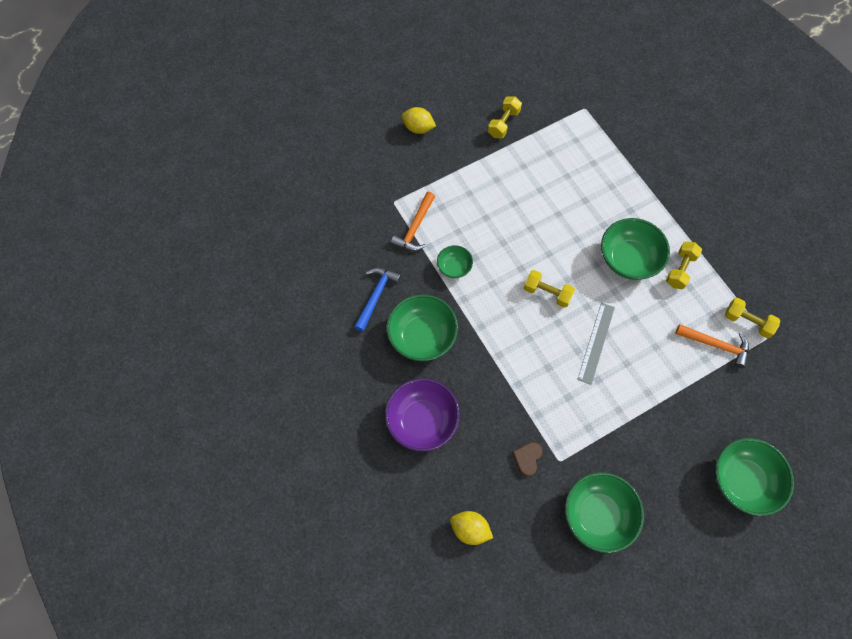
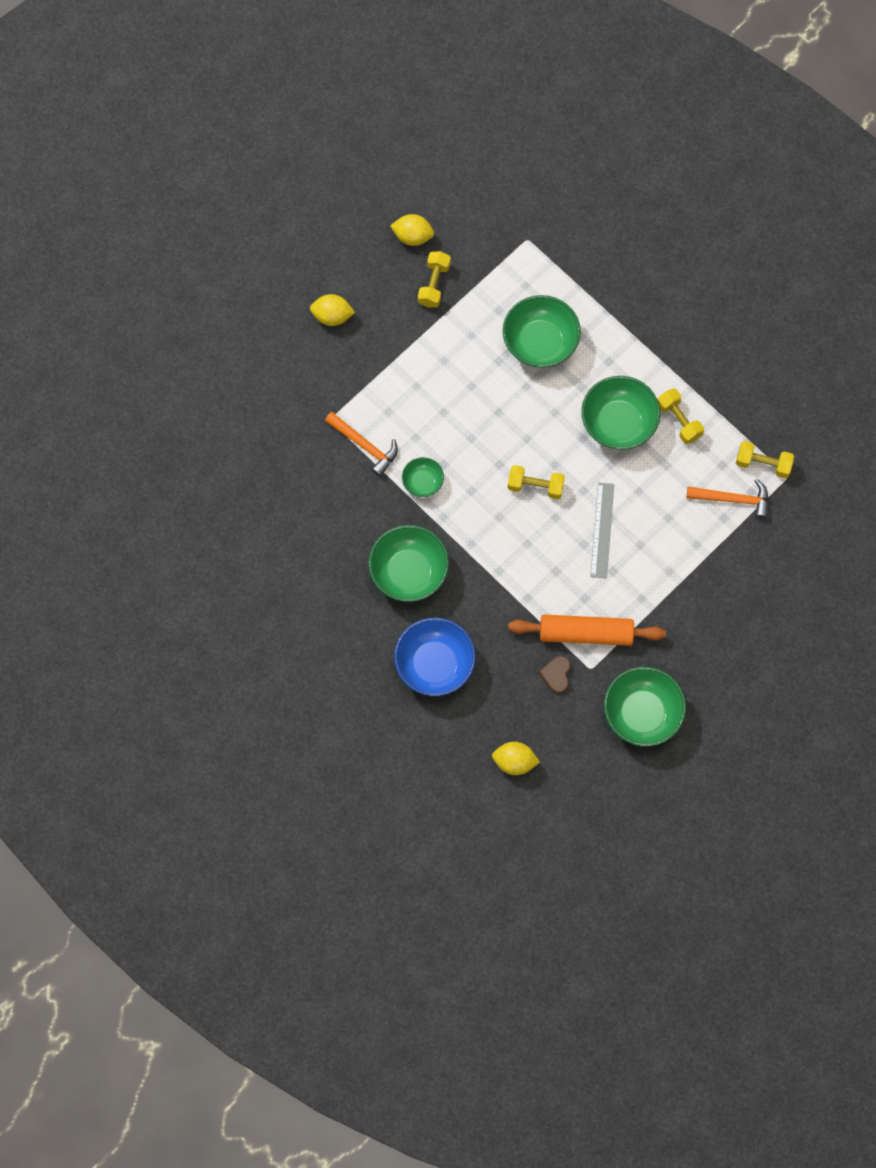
camera: 15 degrees left, 5 degrees up
blue hammer [354,268,401,332] -> none
purple bowl [385,378,460,452] -> blue bowl [394,618,476,696]
orange hammer [390,192,435,251] -> orange hammer turned 60 degrees counterclockwise [325,412,398,477]
yellow dumbbell [666,241,702,289] -> yellow dumbbell turned 45 degrees counterclockwise [658,388,704,444]
green bowl [715,438,794,516] -> green bowl moved to [503,295,581,368]
none -> yellow lemon [390,214,434,246]
none -> orange rolling pin [508,614,666,646]

